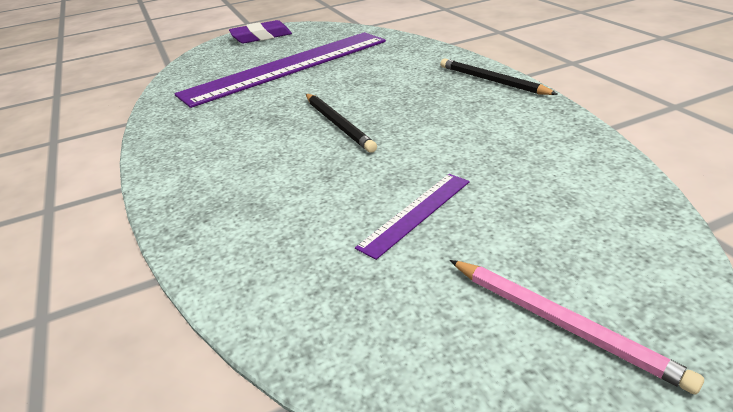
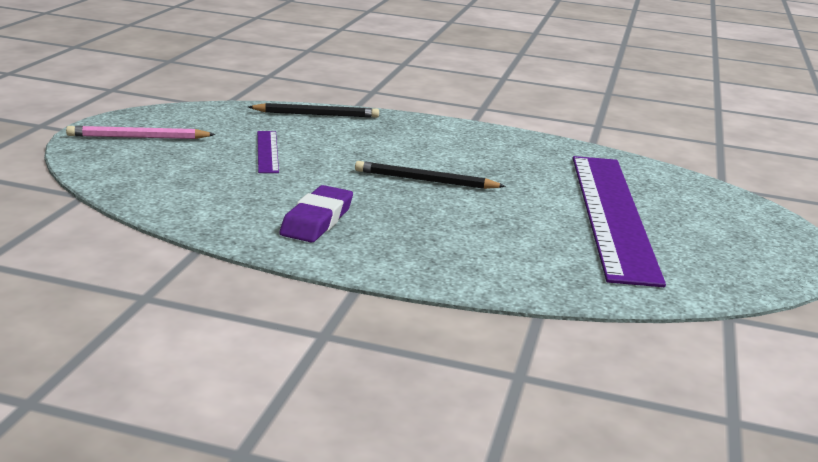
camera: 125 degrees right, 10 degrees down
purple eraser [229,20,292,44] -> purple eraser moved to [279,185,353,242]
black pencil [440,59,558,95] -> black pencil moved to [248,103,379,118]

